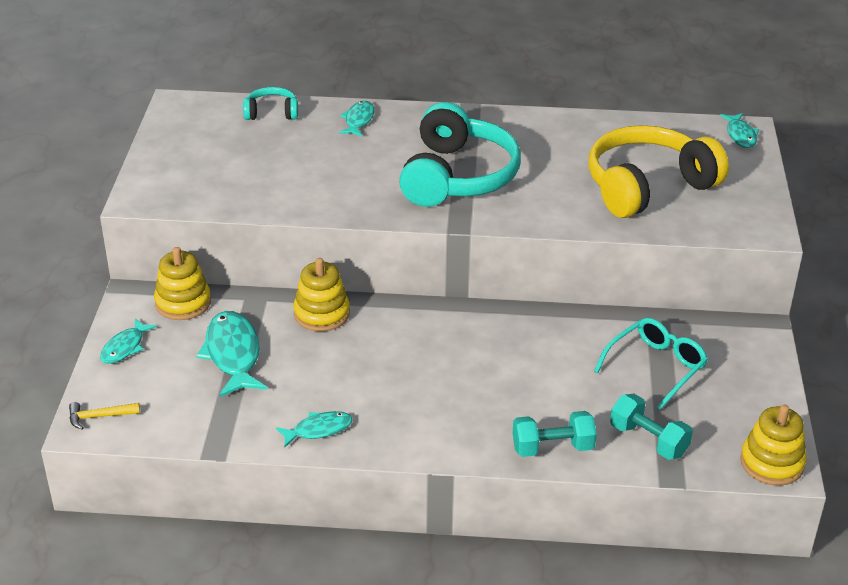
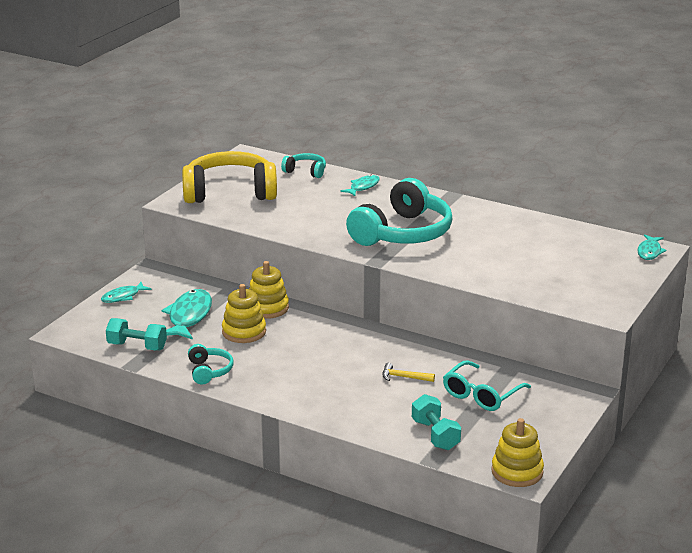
camera: 25 degrees right, 10 degrees down
yellow hammer [69,402,140,429] -> yellow hammer moved to [382,363,435,382]
yellow stacking toy [154,247,211,320] -> yellow stacking toy moved to [222,284,266,343]
turquoise fish [276,411,352,448] -> turquoise headphones [188,344,233,384]
turquoise dumbbell [513,411,597,457] -> turquoise dumbbell moved to [106,318,167,351]
yellow headphones [589,125,729,218] -> yellow headphones moved to [182,151,277,203]
turquoise glasses [594,318,708,410] -> turquoise glasses turned 150 degrees clockwise [443,360,531,411]

